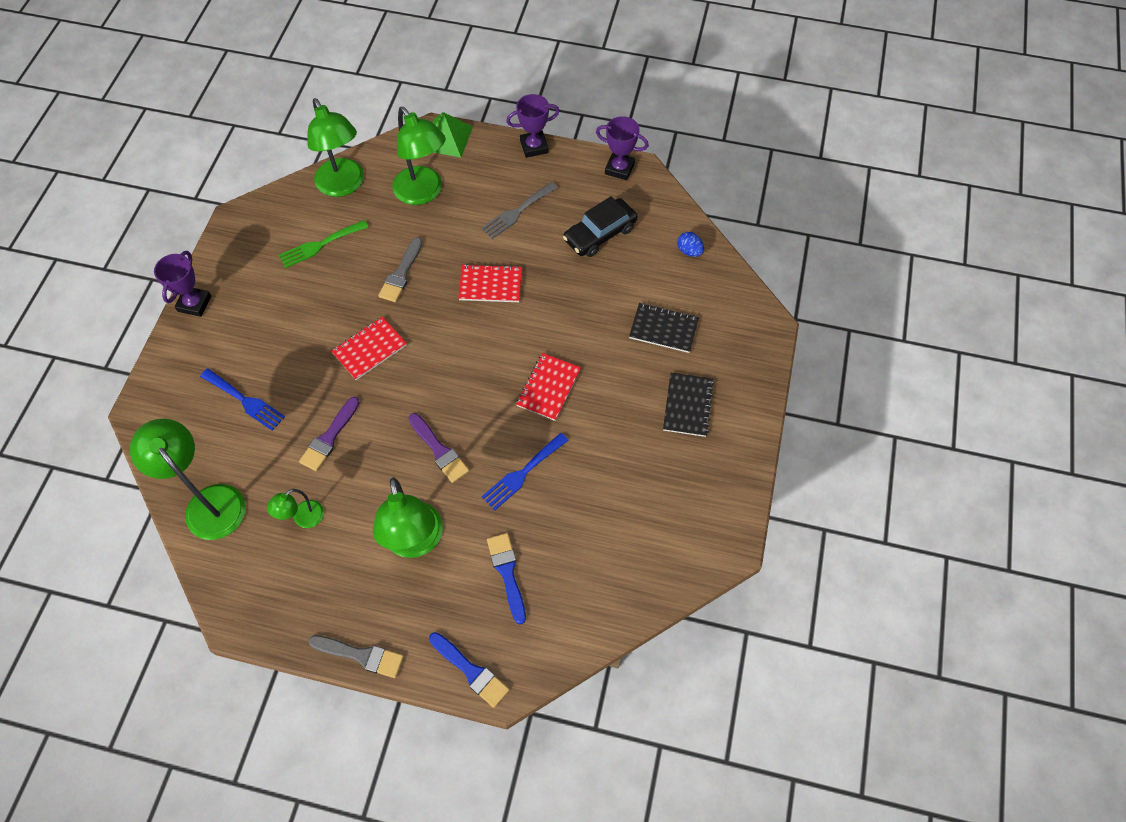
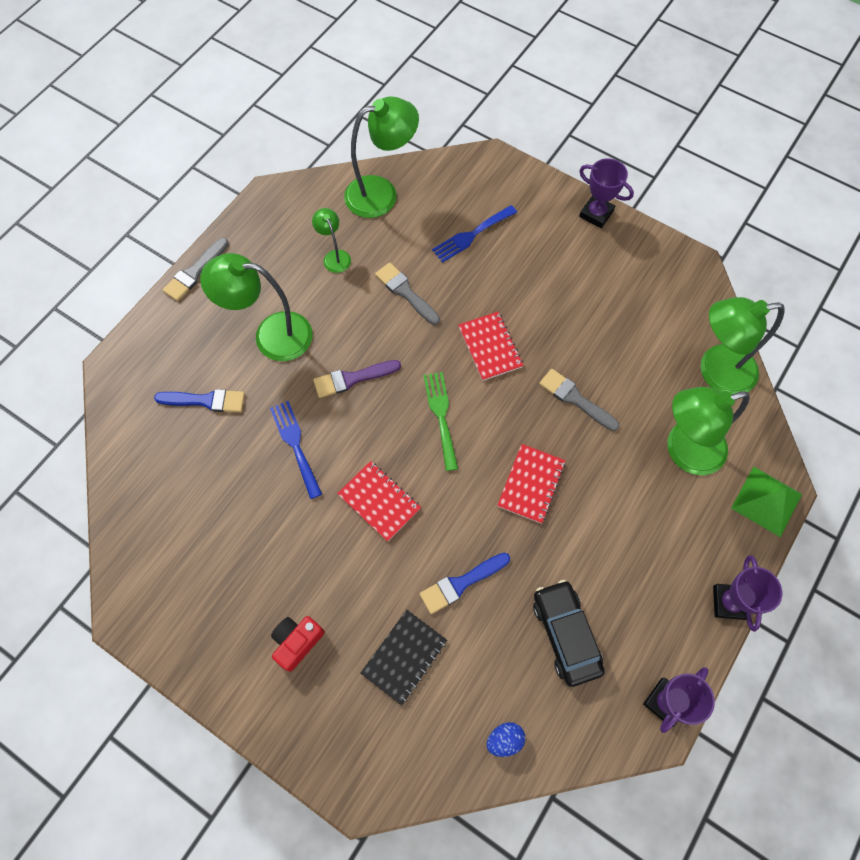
camera: 110 degrees right, 5 degrees up
green fork [278,220,368,268] -> green fork moved to [423,372,458,471]
purple brush [299,397,360,471] -> grey brush [375,262,440,325]
blue brush [429,632,509,708] -> blue brush moved to [420,552,510,614]
grey fork [481,182,558,239] -> none
black notebook [663,373,714,437] -> red camera [271,616,325,672]

